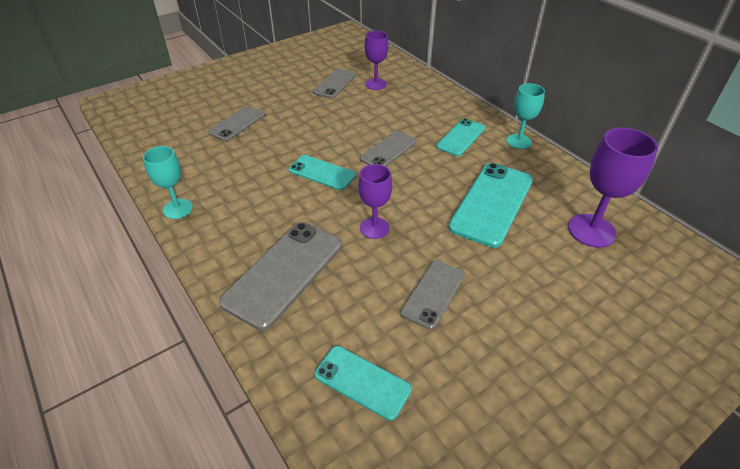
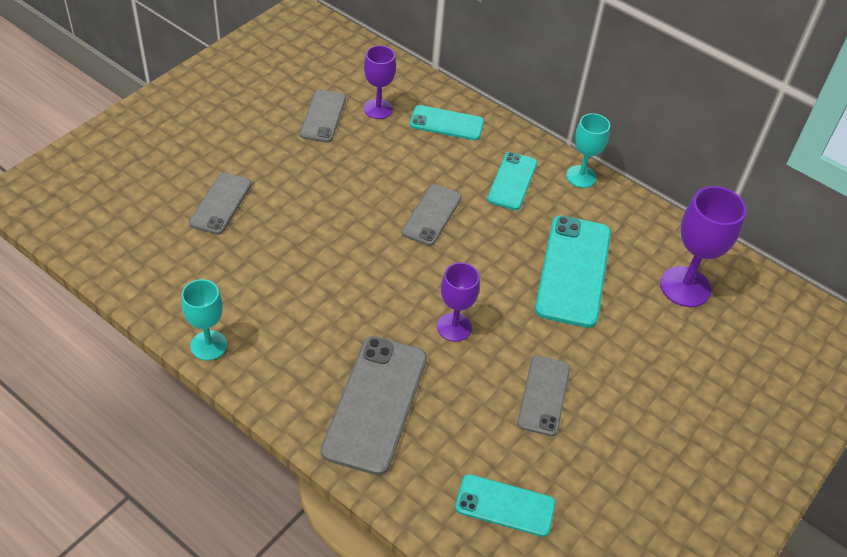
camera: 20 degrees left, 5 degrees up
turquoise phone [289,155,356,190] -> turquoise phone moved to [410,105,484,140]

